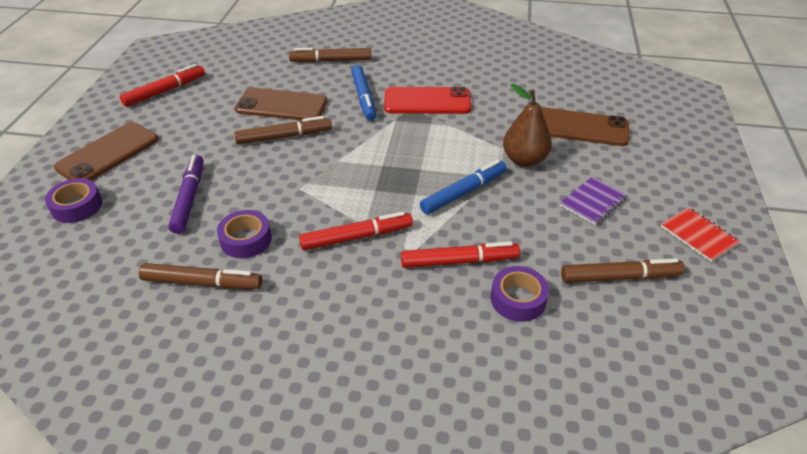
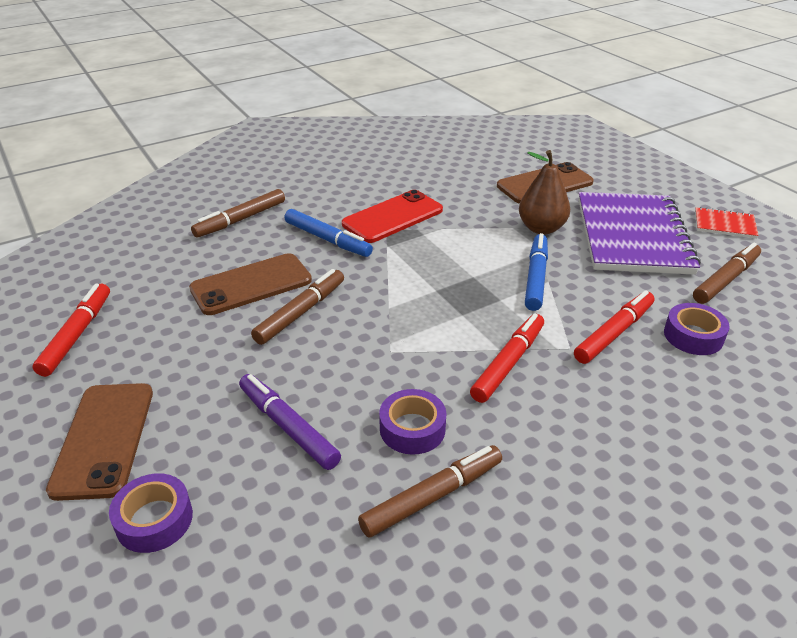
camera: 40 degrees left, 5 degrees down
purple notebook [560,177,627,225] -> purple notebook [578,192,701,275], size x2.30

